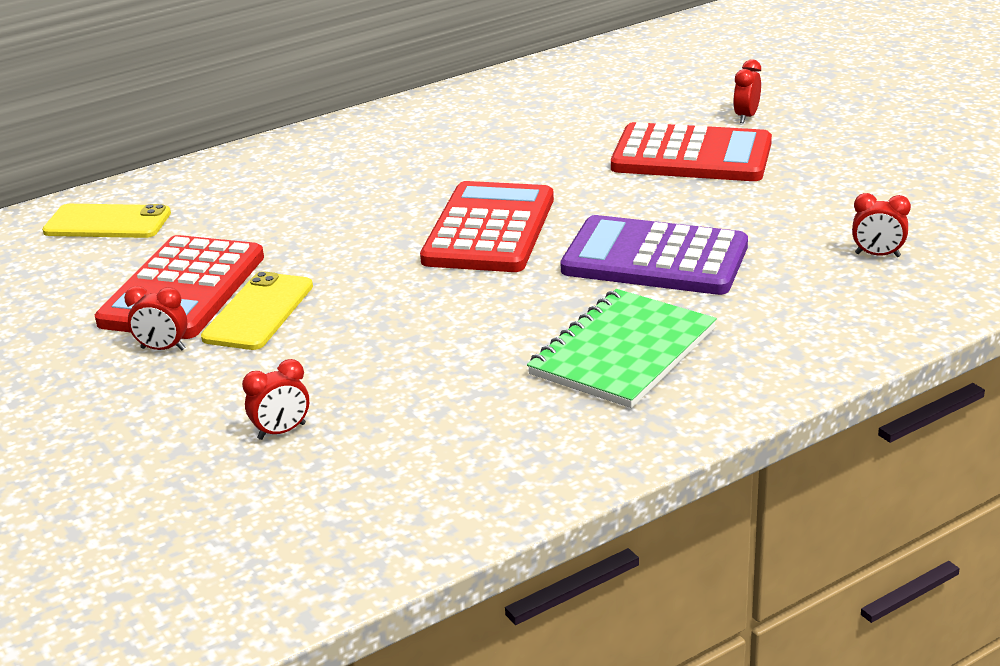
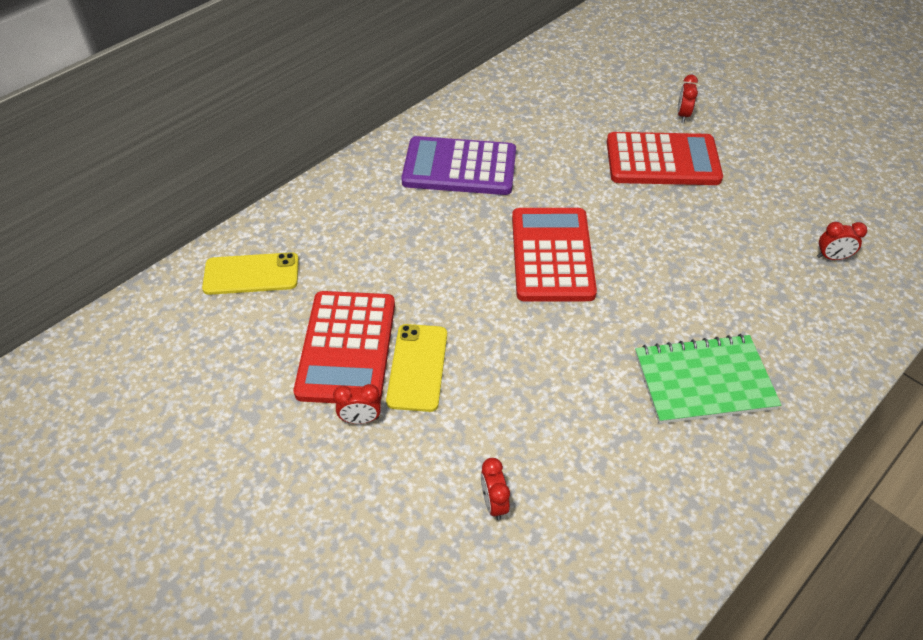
camera: 15 degrees left, 20 degrees up
red clock [242,359,309,440] -> red clock turned 120 degrees clockwise [481,458,510,520]
green notebook [527,289,717,408] -> green notebook turned 60 degrees clockwise [635,334,781,424]
purple calculator [560,215,748,295] -> purple calculator moved to [401,136,516,195]

